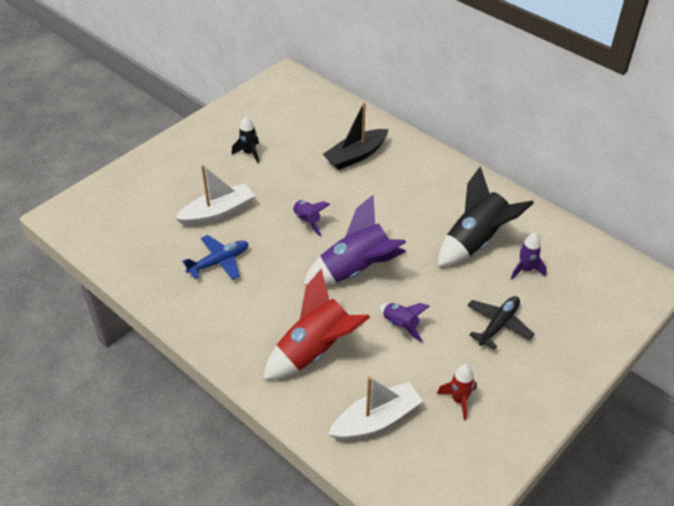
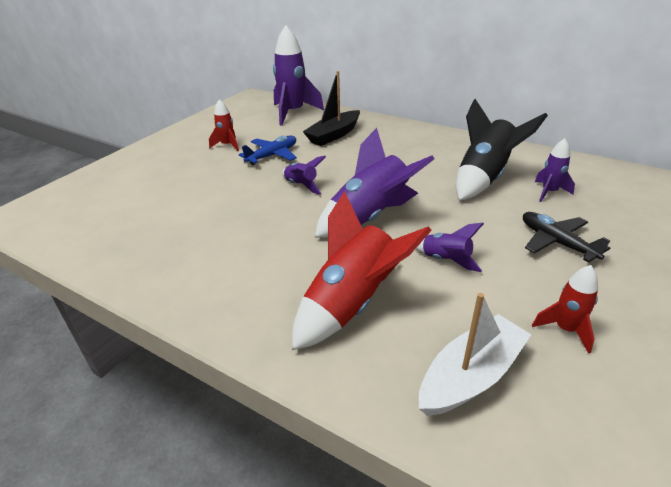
camera: 10 degrees left, 10 degrees down
white boat [175,165,255,226] -> none
blue plane [182,235,248,280] -> blue plane moved to [239,136,297,165]
black rocket [232,116,259,164] -> red rocket [209,99,239,151]
black plane [467,296,535,350] -> black plane turned 60 degrees counterclockwise [523,212,610,263]
none -> purple rocket [273,25,324,126]

